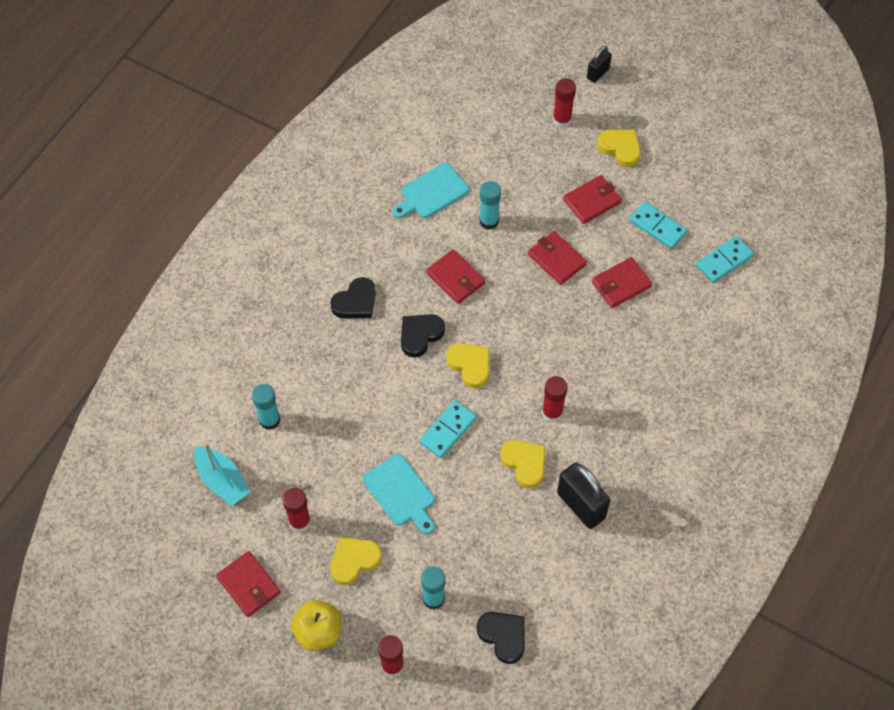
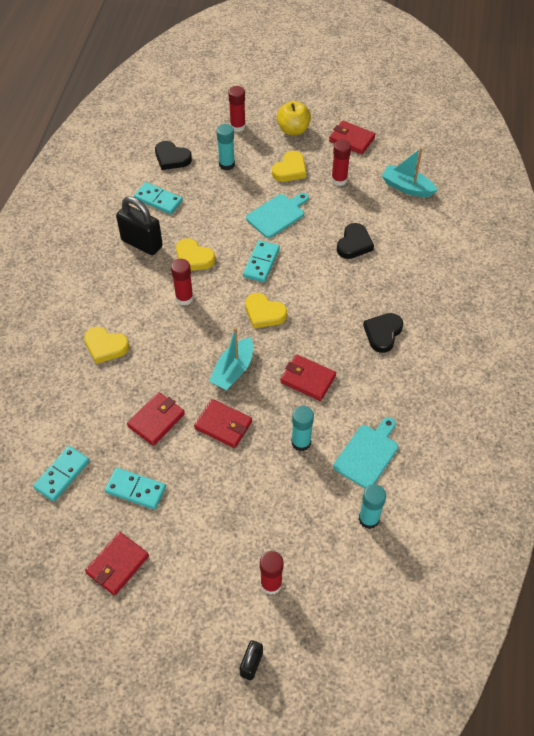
camera: 160 degrees right, 5 degrees down
turquoise glue stick [252,384,280,430] -> turquoise glue stick moved to [359,484,386,529]
turquoise cutting board [363,454,435,534] -> turquoise cutting board turned 105 degrees clockwise [246,193,309,238]
black heart [401,314,445,358] -> black heart moved to [337,223,374,259]
red wallet [563,175,622,224] -> red wallet moved to [85,532,149,596]
yellow heart [597,130,641,167] -> yellow heart moved to [84,327,129,364]
none -> turquoise domino [134,182,183,215]
none -> turquoise boat [209,327,253,390]

